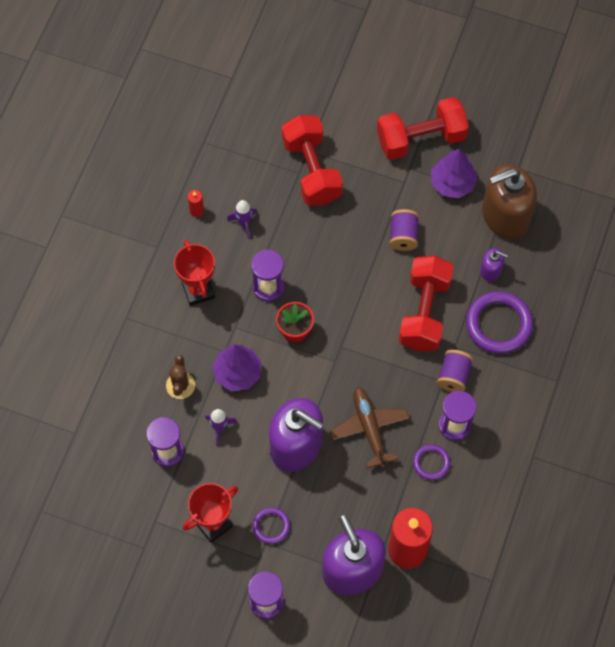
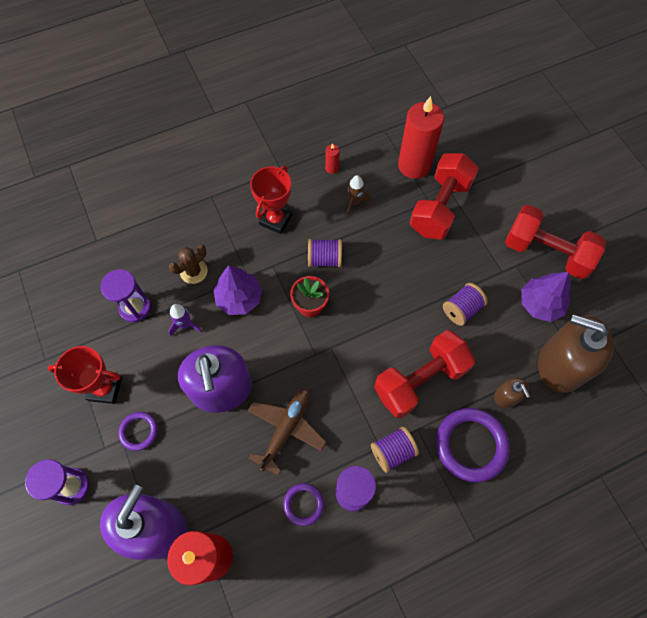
camera: 45 degrees right, 0 degrees up
purple rocket [227,200,257,239] -> brown rocket [346,175,372,216]
purple hourglass [251,250,284,301] -> purple spool [308,239,342,267]
purple soap dispenser [480,248,508,282] -> brown soap dispenser [494,378,530,408]
none -> red candle [398,96,444,179]

